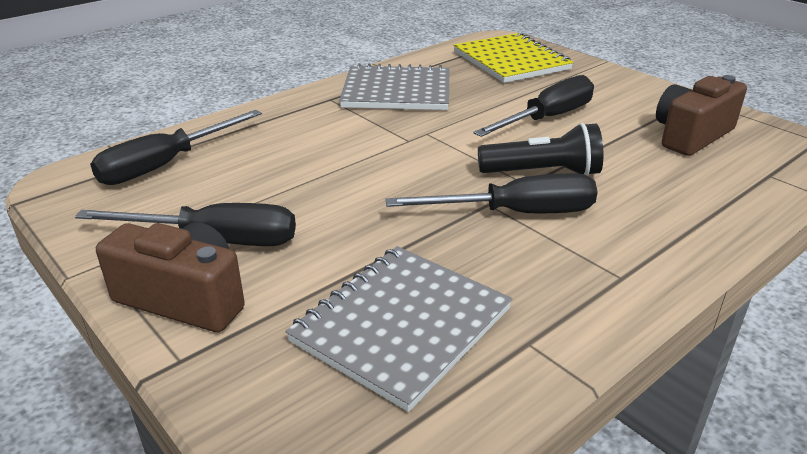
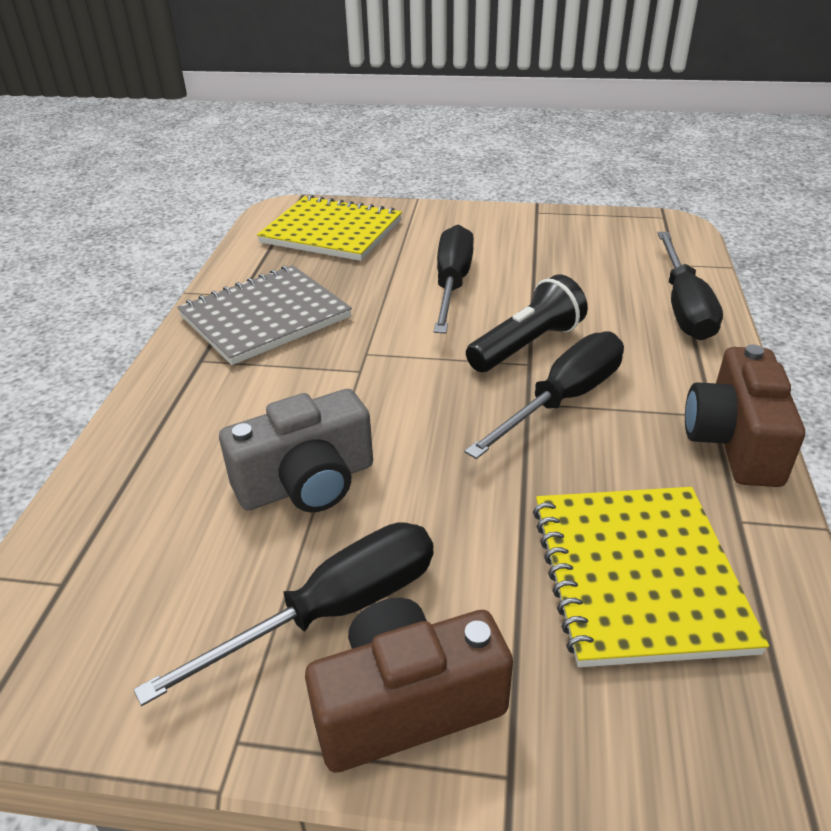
camera: 40 degrees left, 5 degrees up
black screwdriver [90,110,262,185] -> black screwdriver moved to [658,232,723,340]
grey notebook [286,246,512,412] -> yellow notebook [533,487,769,667]
brown camera [656,75,747,156] -> brown camera moved to [685,345,805,487]
none -> grey camera [219,389,373,512]

